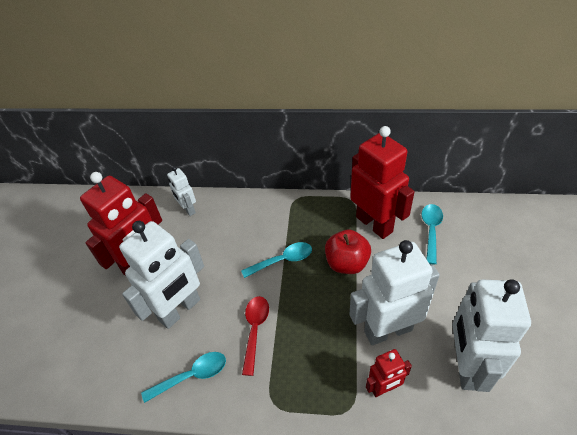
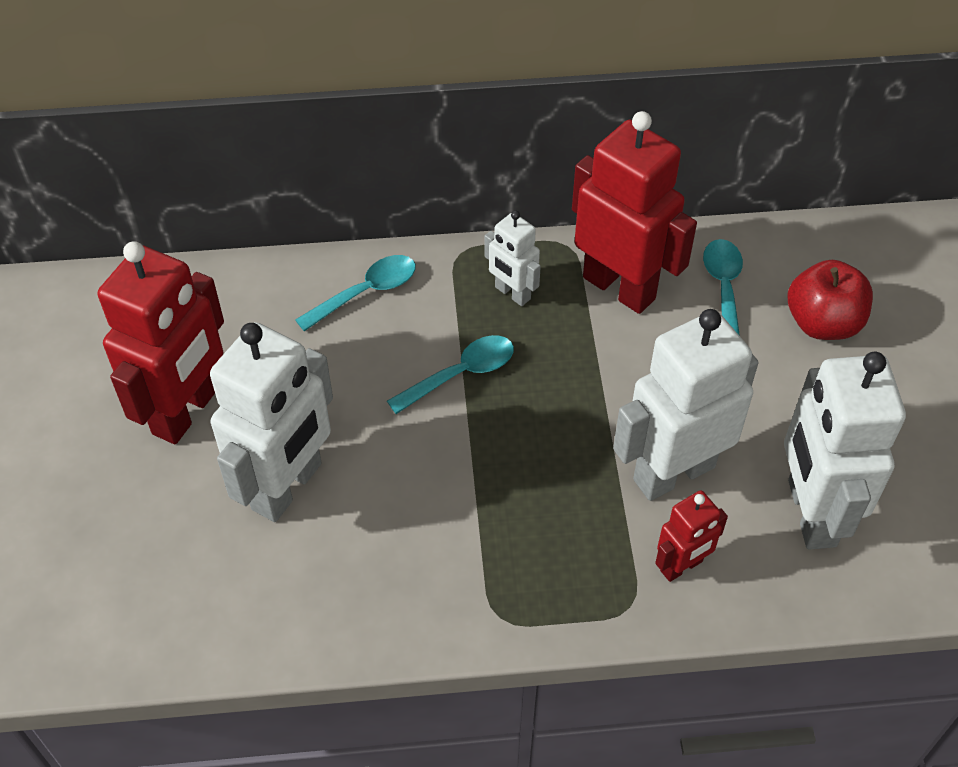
camera: 15 degrees left, 5 degrees up
turquoise spoon [141,352,226,403] -> turquoise spoon moved to [295,255,416,331]
white robot [167,166,196,216] -> white robot moved to [484,210,541,306]
red spoon [242,296,269,376] -> none
red apple [325,230,371,274] -> red apple moved to [788,260,873,340]

